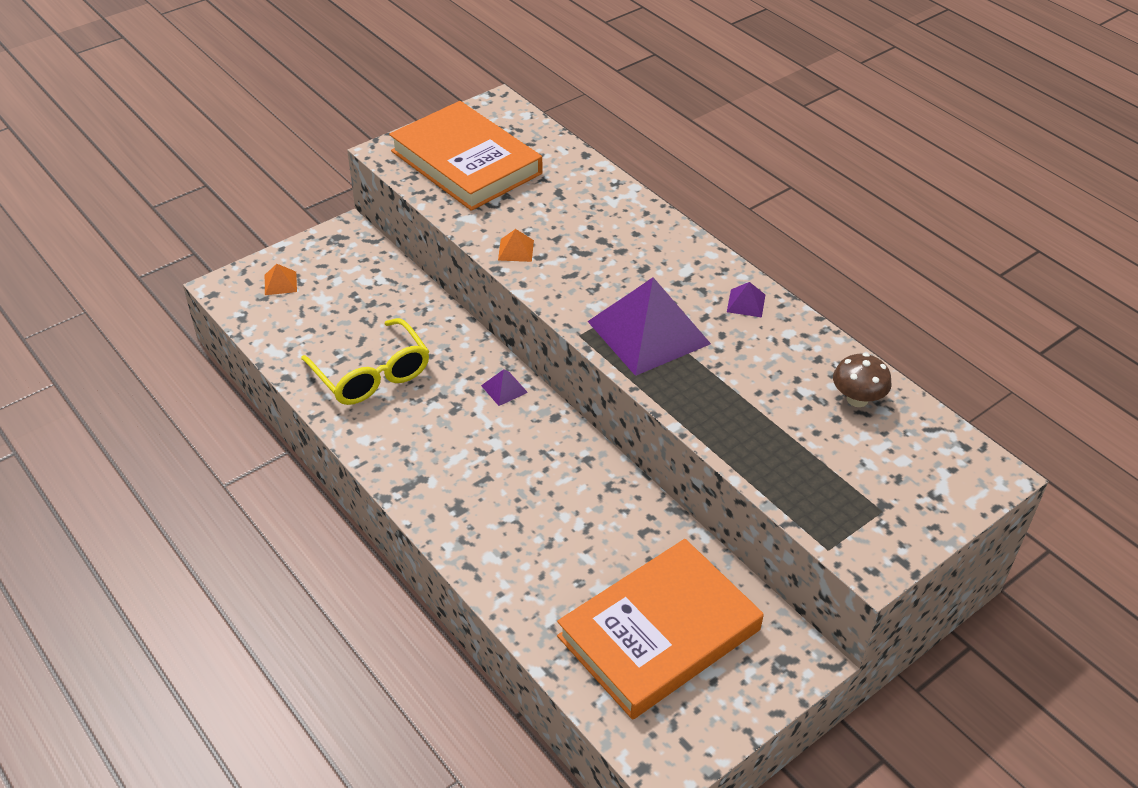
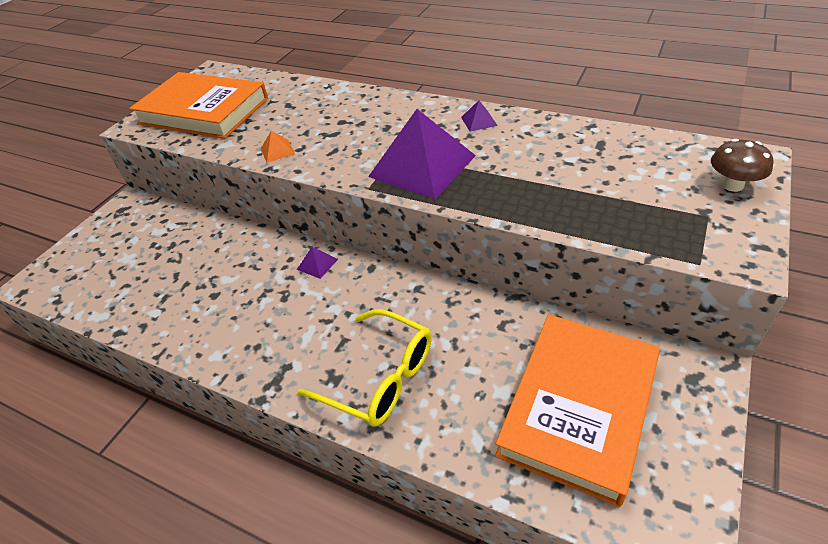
camera: 20 degrees left, 0 degrees up
orange pyramid [265,264,297,295] -> none
yellow glasses [301,318,429,405] -> yellow glasses moved to [297,309,432,426]
brown mushroom [833,353,892,407] -> brown mushroom moved to [711,139,773,192]

